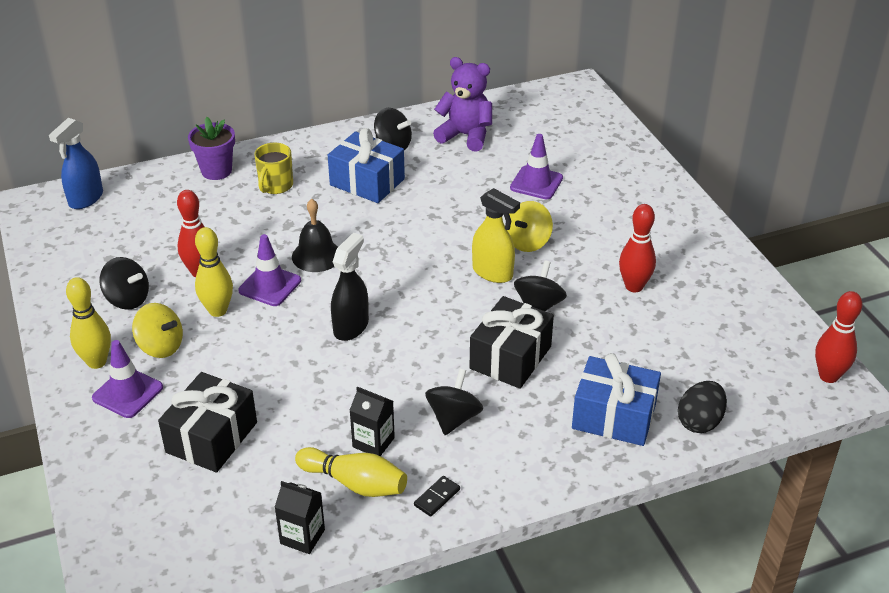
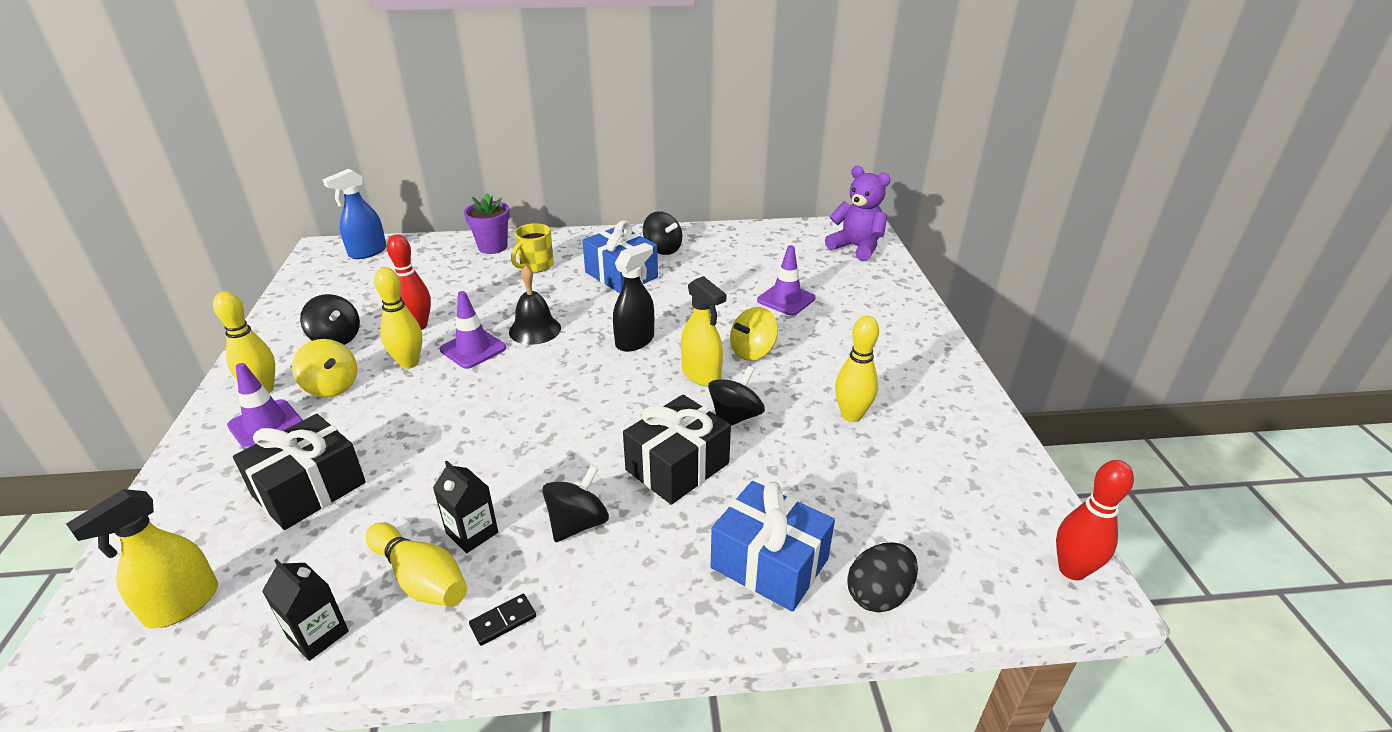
camera: 15 degrees right, 5 degrees down
black spray bottle [331,233,369,341] -> black spray bottle moved to [613,243,654,352]
purple teddy bear [433,57,492,152] -> purple teddy bear moved to [825,166,890,261]
red bowling pin [619,204,656,292] -> yellow bowling pin [835,315,879,422]
none -> yellow spray bottle [66,489,218,629]

